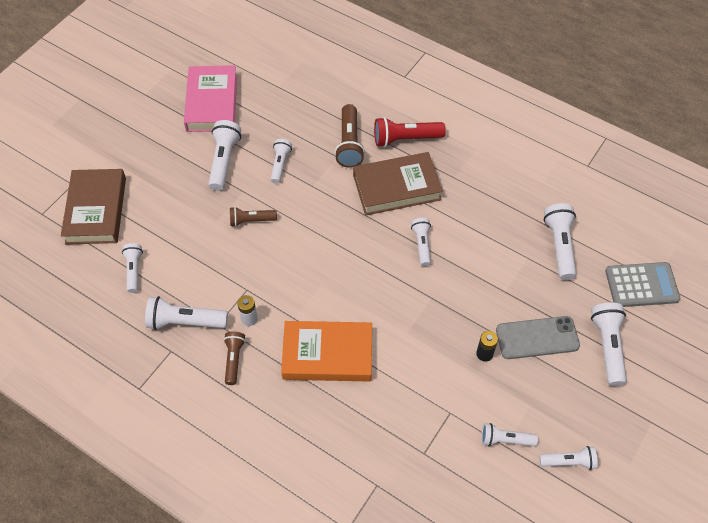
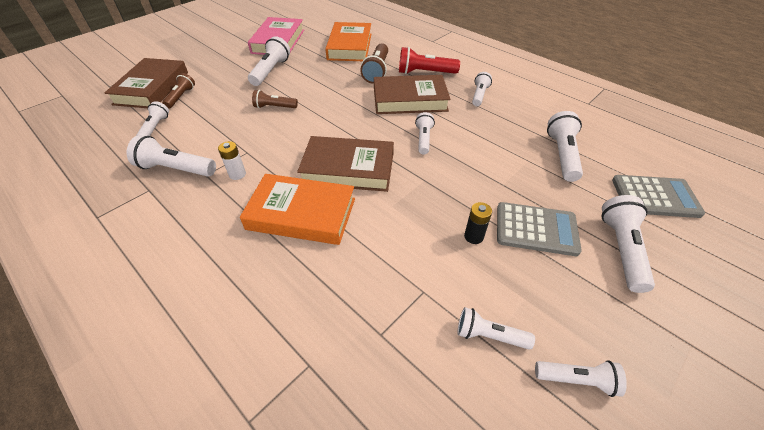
camera: 10 degrees right, 10 degrees down
brown flashlight [224,332,246,385] -> brown flashlight moved to [162,73,195,109]
white flashlight [270,139,292,184] -> white flashlight moved to [472,72,492,106]
grey phone [496,316,580,359] -> grey calculator [497,202,582,256]
none -> brown book [297,136,394,192]
none -> orange book [325,22,371,61]

